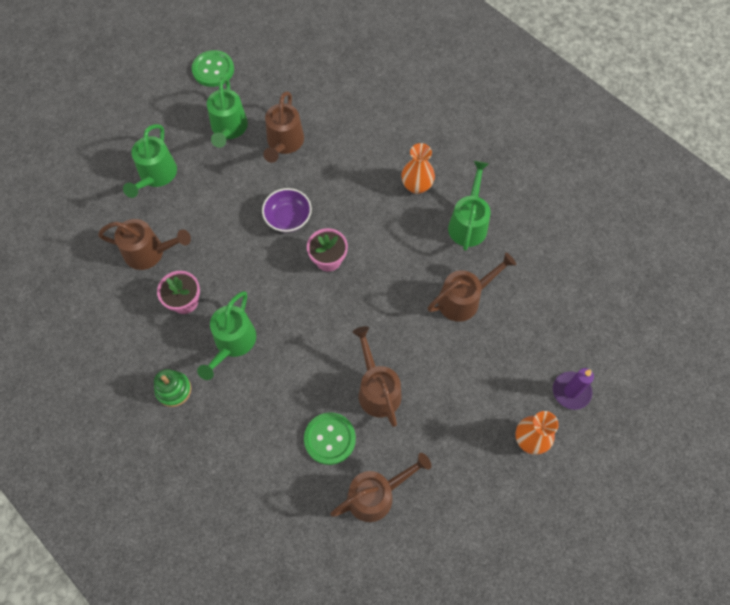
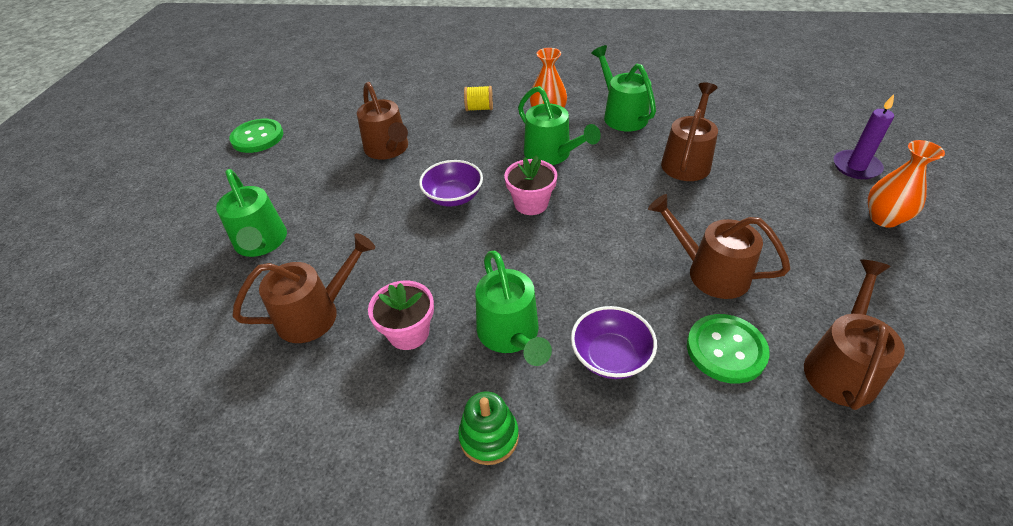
camera: 35 degrees left, 20 degrees down
green watering can [207,77,248,148] -> green watering can moved to [518,86,601,165]
none -> yellow spool [464,86,493,111]
none -> purple bowl [571,306,657,379]

